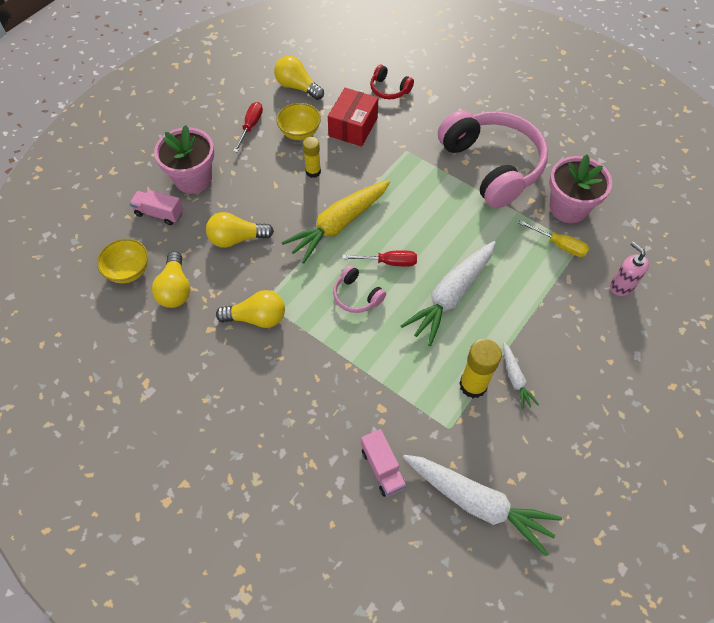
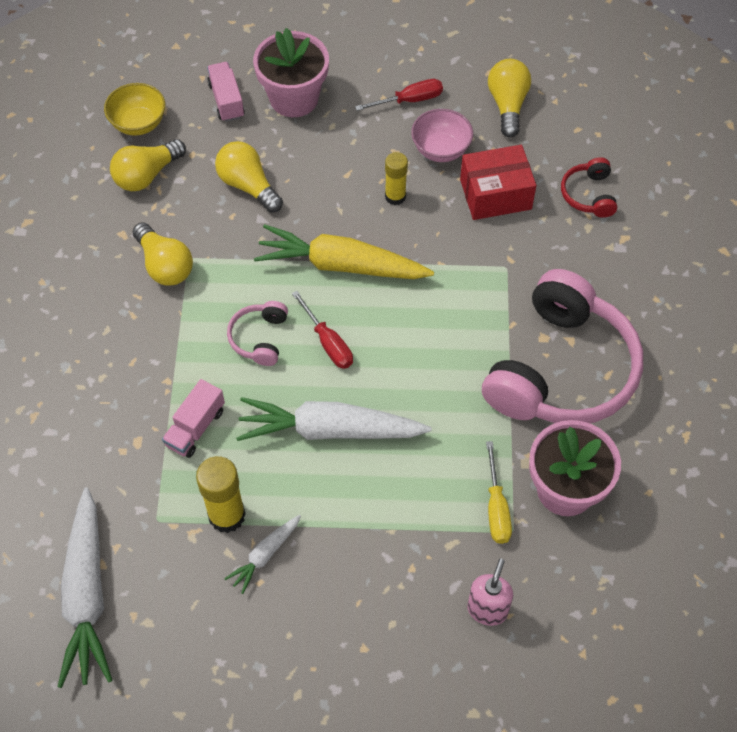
camera: 55 degrees right, 0 degrees up
yellow bowl [276,103,321,140] -> pink bowl [411,109,473,162]
pink truck [361,429,407,497] -> pink truck moved to [162,379,225,458]

